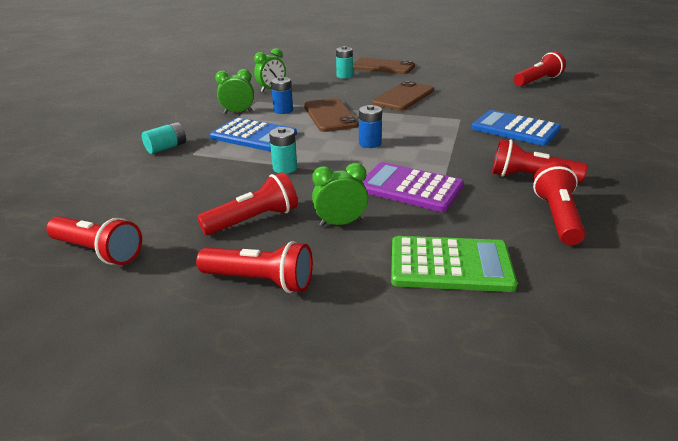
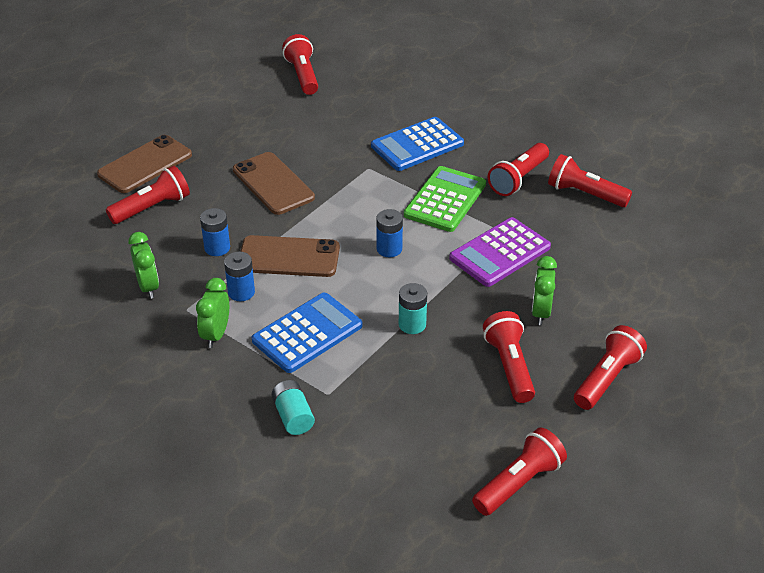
camera: 70 degrees left, 10 degrees up
turquoise battery [336,46,353,79] -> red flashlight [106,166,190,224]
green calculator [391,236,517,292] -> green calculator moved to [404,166,486,232]
none -> blue battery [200,208,230,256]

